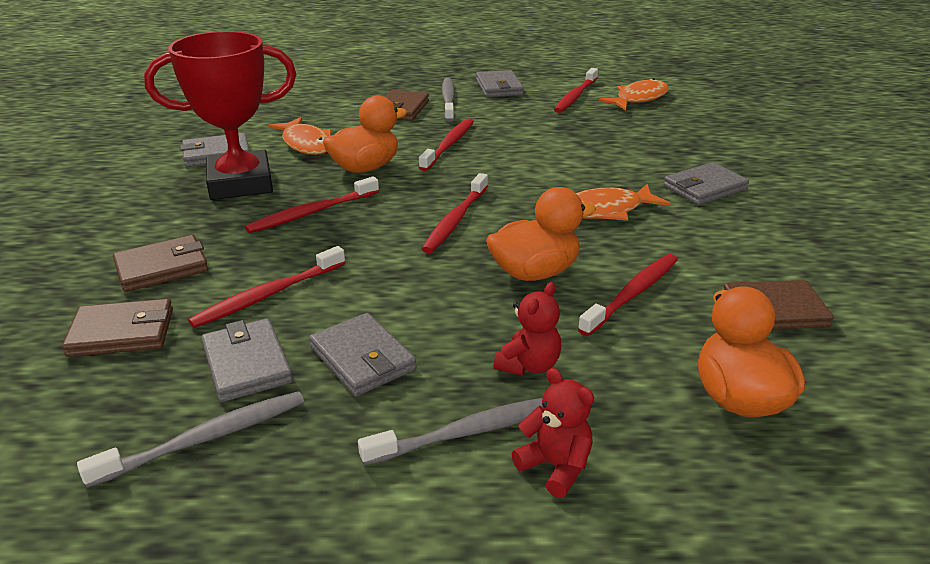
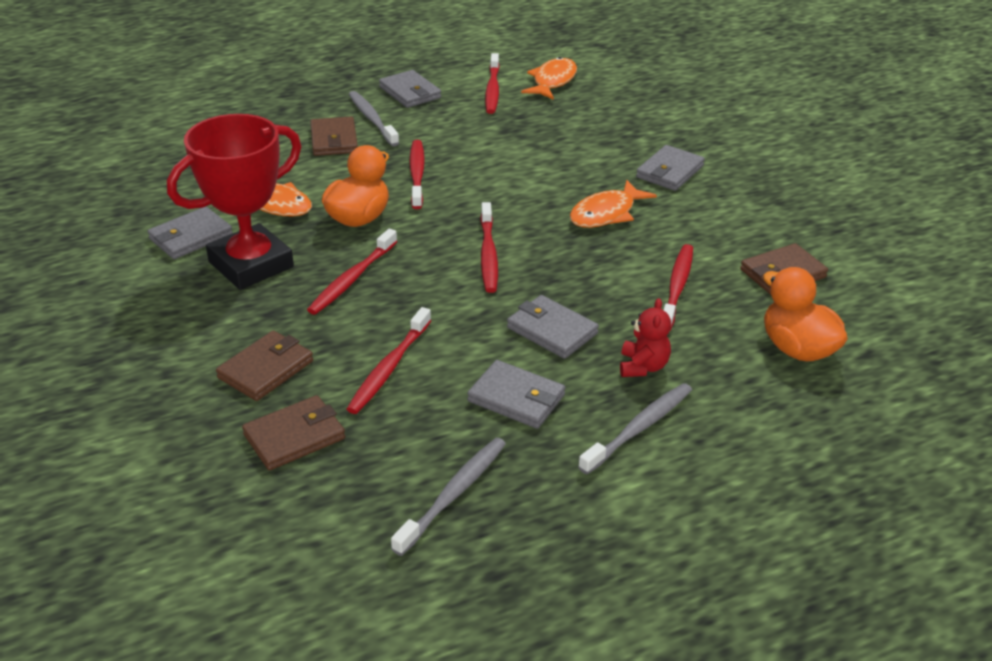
camera: 25 degrees left, 5 degrees up
grey wallet [201,318,293,402] -> grey wallet moved to [507,295,599,359]
orange duck [486,187,596,281] -> none
red teddy bear [512,368,594,498] -> none

